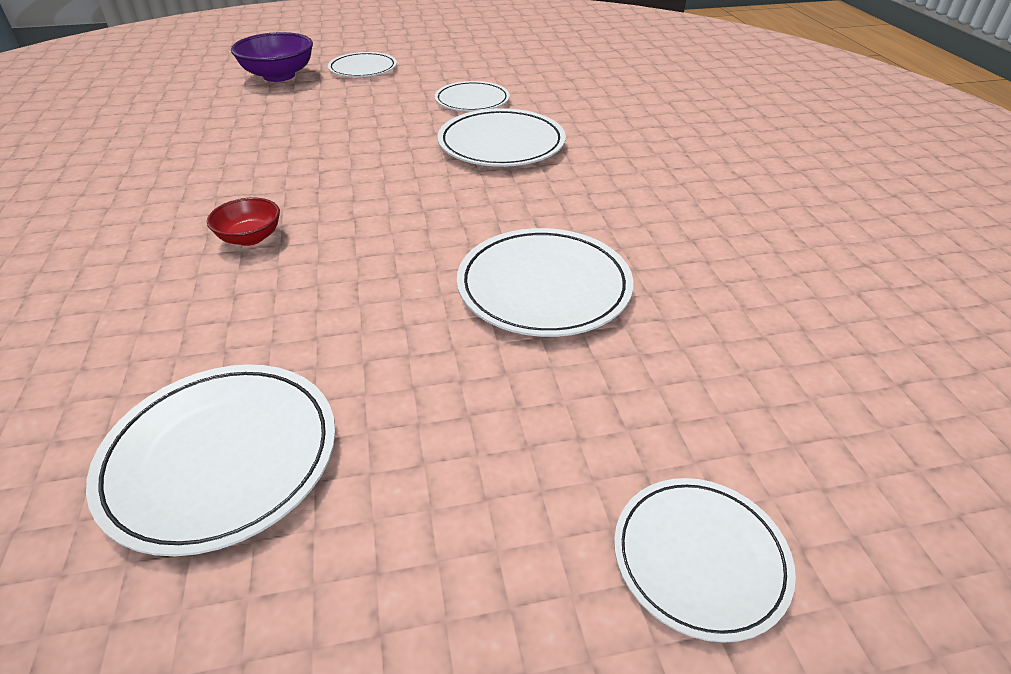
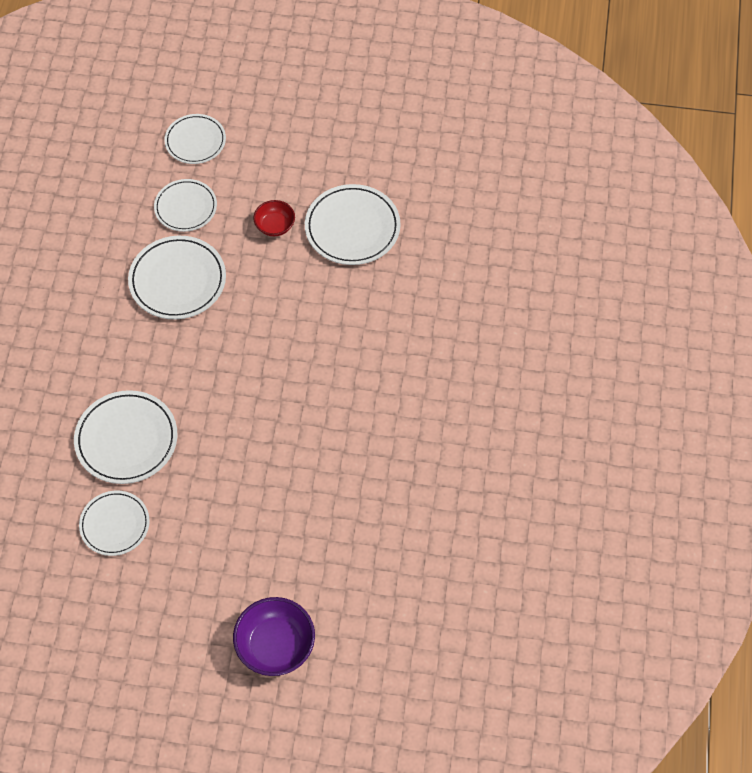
camera: 160 degrees left, 20 degrees up
red bowl [207,197,280,246] -> red bowl moved to [253,200,295,236]
white plate [328,52,397,77] -> white plate moved to [154,179,217,232]

